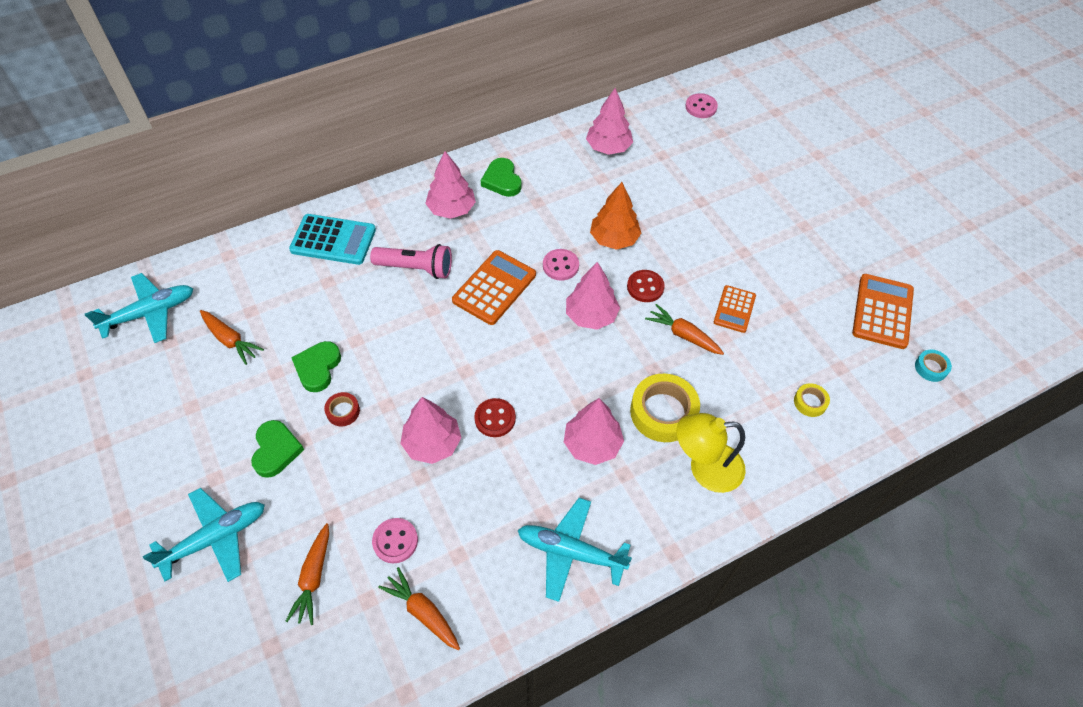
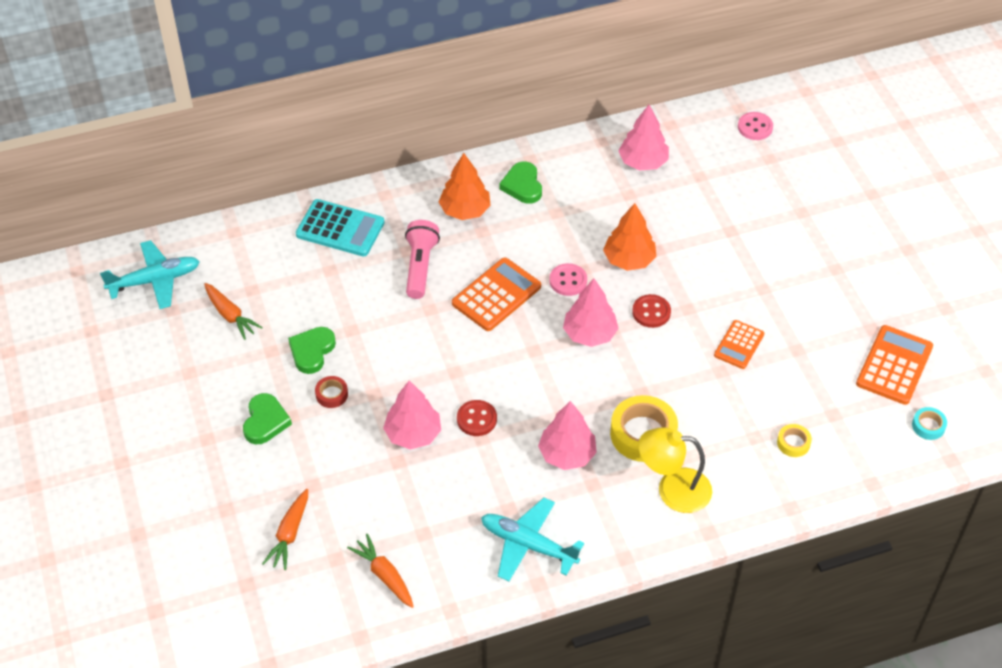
camera: 10 degrees right, 5 degrees down
turquoise plane [143,488,265,582] -> none
pink flashlight [370,244,452,279] -> pink flashlight turned 105 degrees counterclockwise [405,220,440,299]
pink button [372,518,418,563] -> none
pink tree [425,151,476,219] -> orange tree [439,153,491,220]
orange carrot [645,304,724,355] -> none

